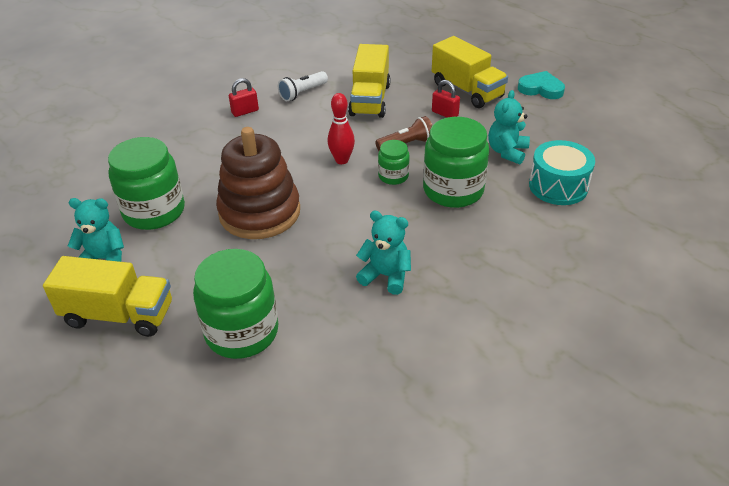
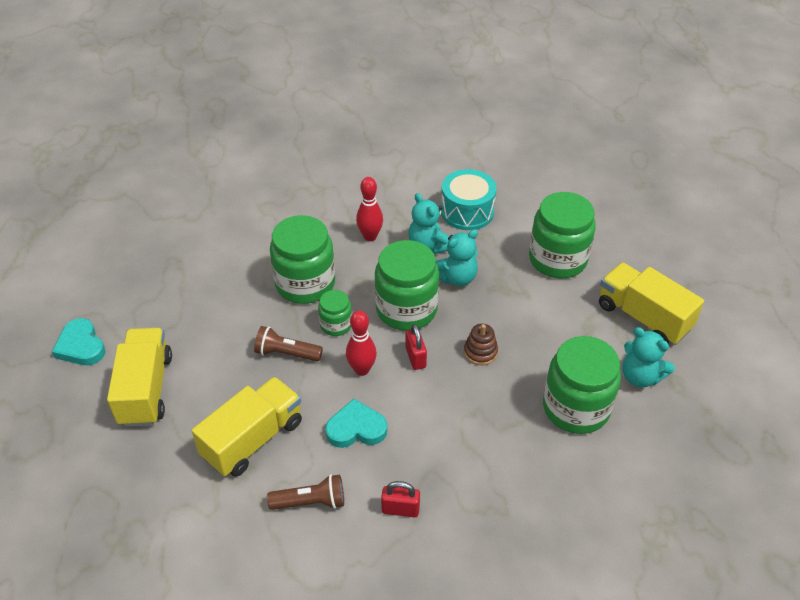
camera: 145 degrees left, 5 degrees up
brown stacking toy [216,127,300,239] -> brown stacking toy [464,324,498,365], size x0.41
white flashlight [278,71,328,101] -> brown flashlight [267,474,344,510]
red padlock [432,80,460,117] -> red padlock moved to [405,324,427,370]
turquoise teddy bear [488,90,530,164] -> turquoise teddy bear moved to [436,229,478,286]
turquoise drum [529,140,595,205] -> turquoise drum moved to [441,169,497,230]
none -> turquoise heart [325,399,387,448]
none -> red bowling pin [356,177,383,241]
none -> green jar [375,240,439,331]

